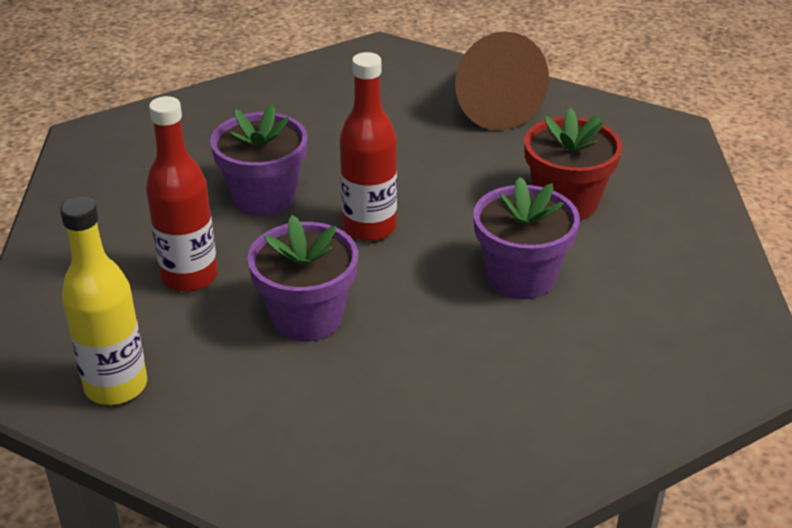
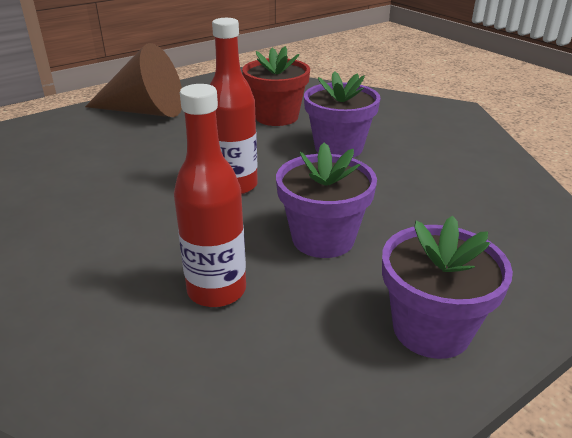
camera: 65 degrees left, 5 degrees down
yellow bottle [60,196,147,405] -> none
purple flower pot [210,104,307,216] -> purple flower pot moved to [382,216,513,359]

